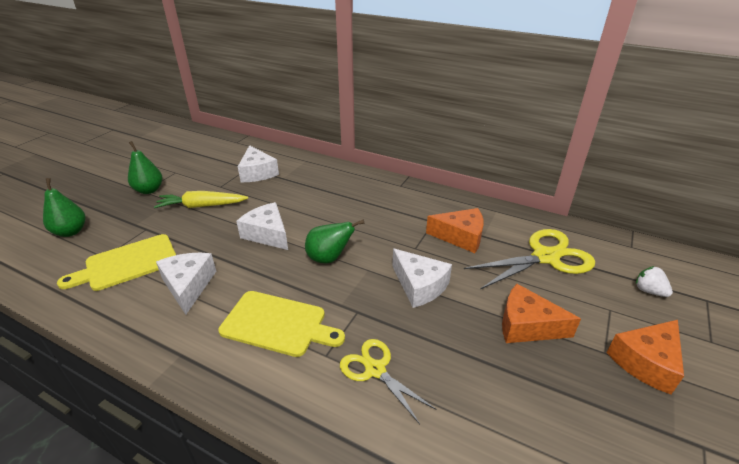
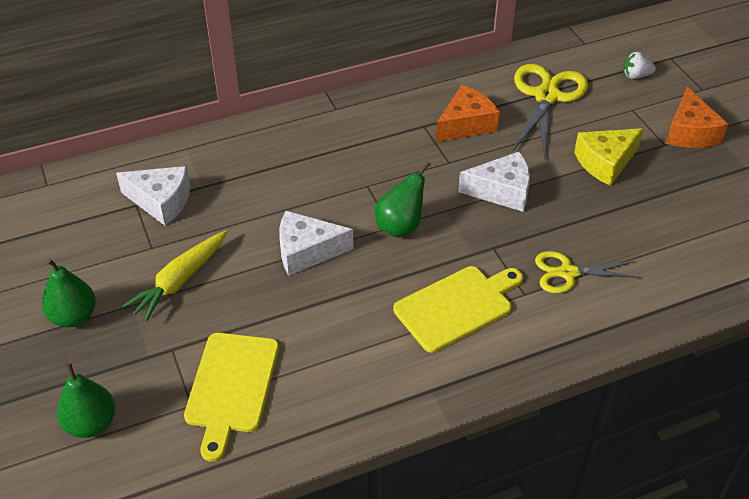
camera: 50 degrees left, 10 degrees up
white cheese [156,253,216,315] -> none
orange cheese [502,284,581,343] -> yellow cheese [574,128,643,186]

